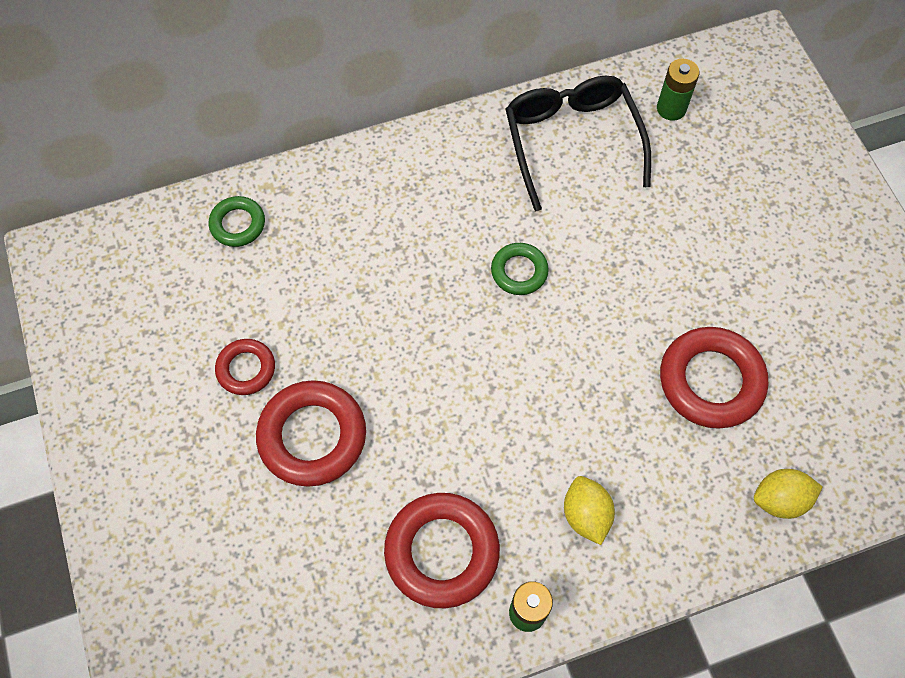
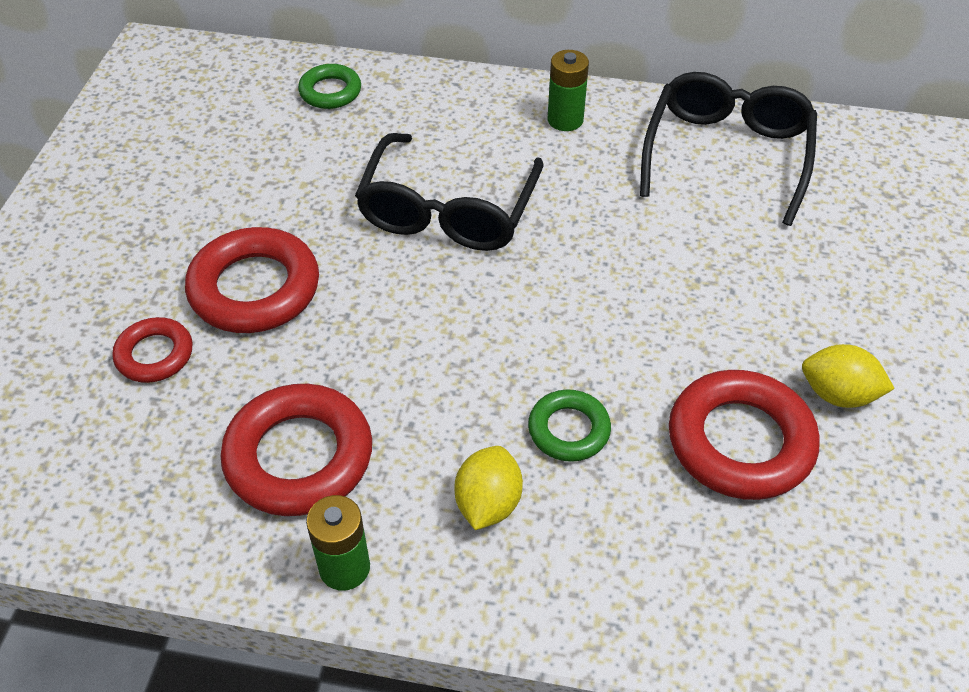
camera: 30 degrees right, 15 degrees down
red ring [215,339,275,395] -> red ring moved to [113,317,193,383]
green ring [491,243,549,295] -> green ring moved to [528,389,611,462]
green battery [657,59,700,121] -> green battery moved to [547,50,589,131]
yellow lemon [754,469,822,519] -> yellow lemon moved to [802,344,895,408]
none -> black glasses [355,133,544,251]

